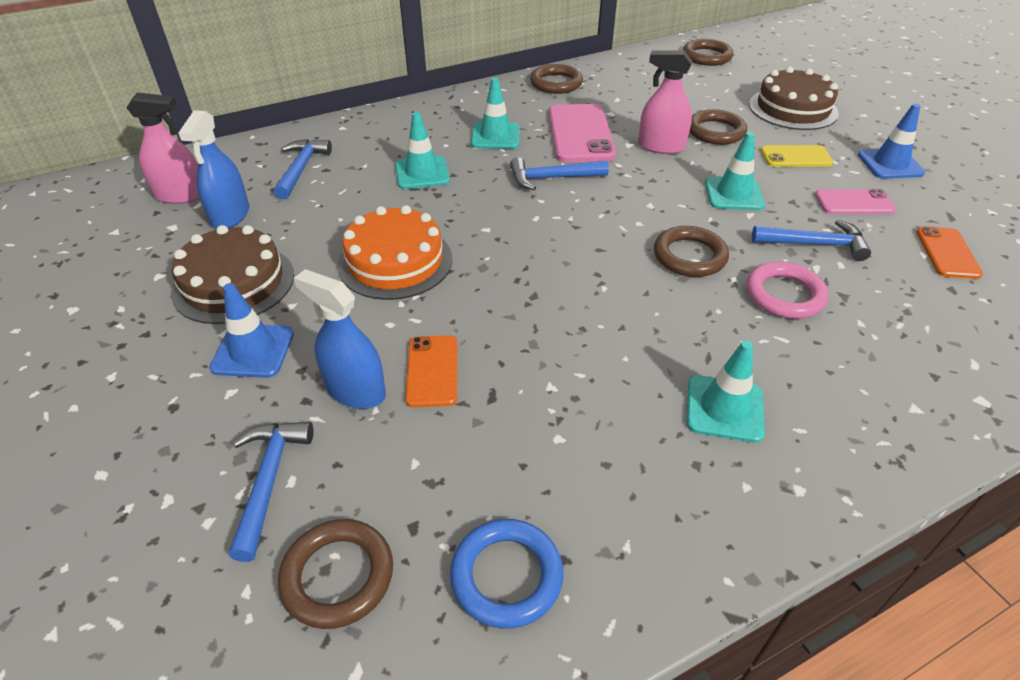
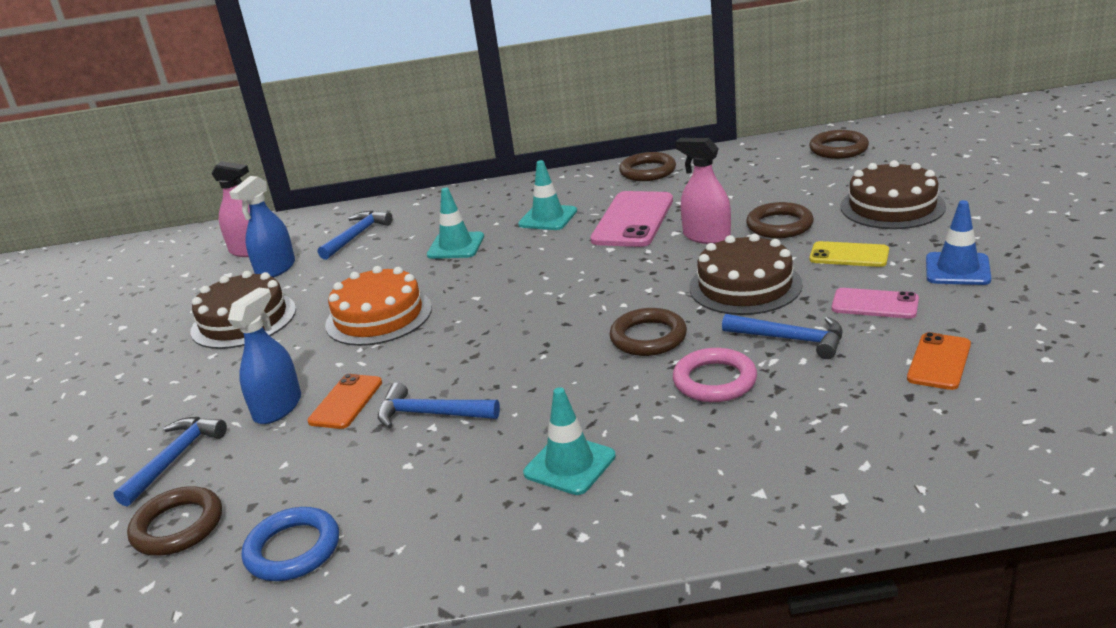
camera: 25 degrees right, 15 degrees down
blue traffic cone [209,283,294,378] -> none
blue spray bottle [294,269,386,409] -> blue spray bottle turned 60 degrees clockwise [228,288,301,424]
blue hammer [510,157,609,190] -> blue hammer moved to [378,382,500,429]
turquoise traffic cone [705,132,765,210] -> brown cake [689,234,803,315]

